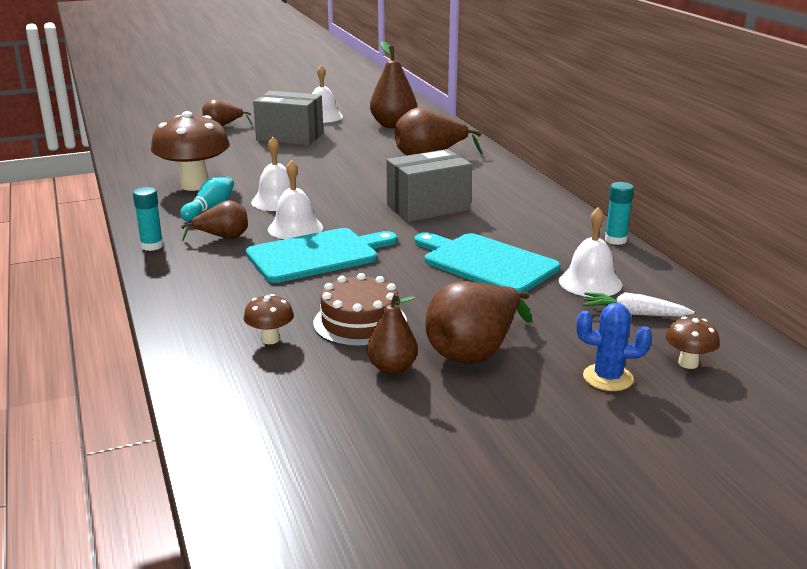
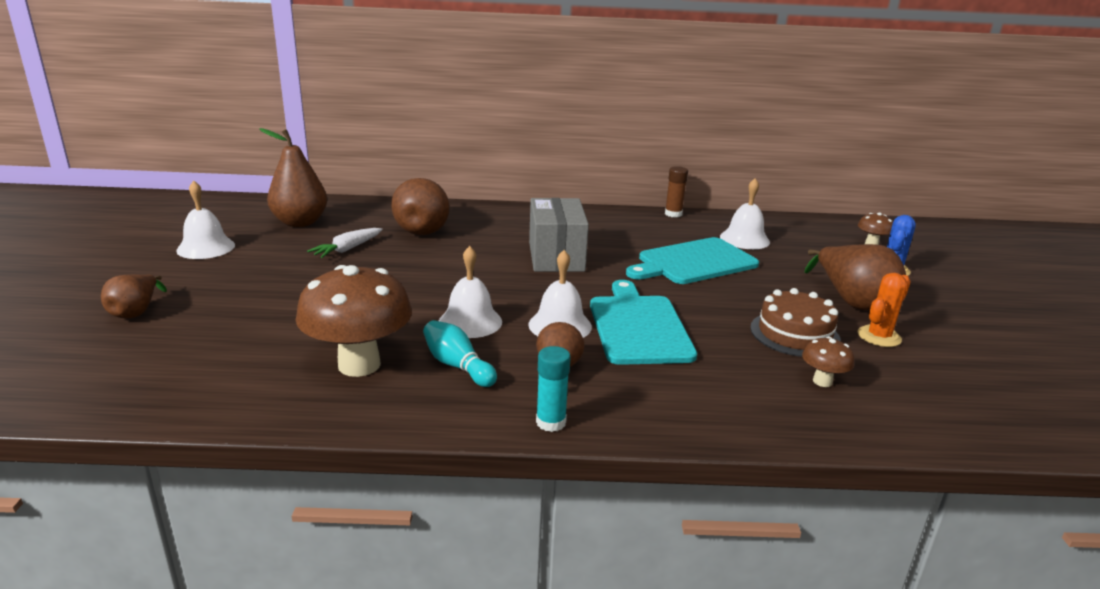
camera: 70 degrees left, 0 degrees up
grey box [253,91,323,145] -> none
brown pear [367,293,418,374] -> orange cactus [858,273,910,347]
white carrot [583,292,695,316] -> white carrot moved to [307,228,382,258]
turquoise glue stick [605,182,634,245] -> brown glue stick [665,166,688,217]

